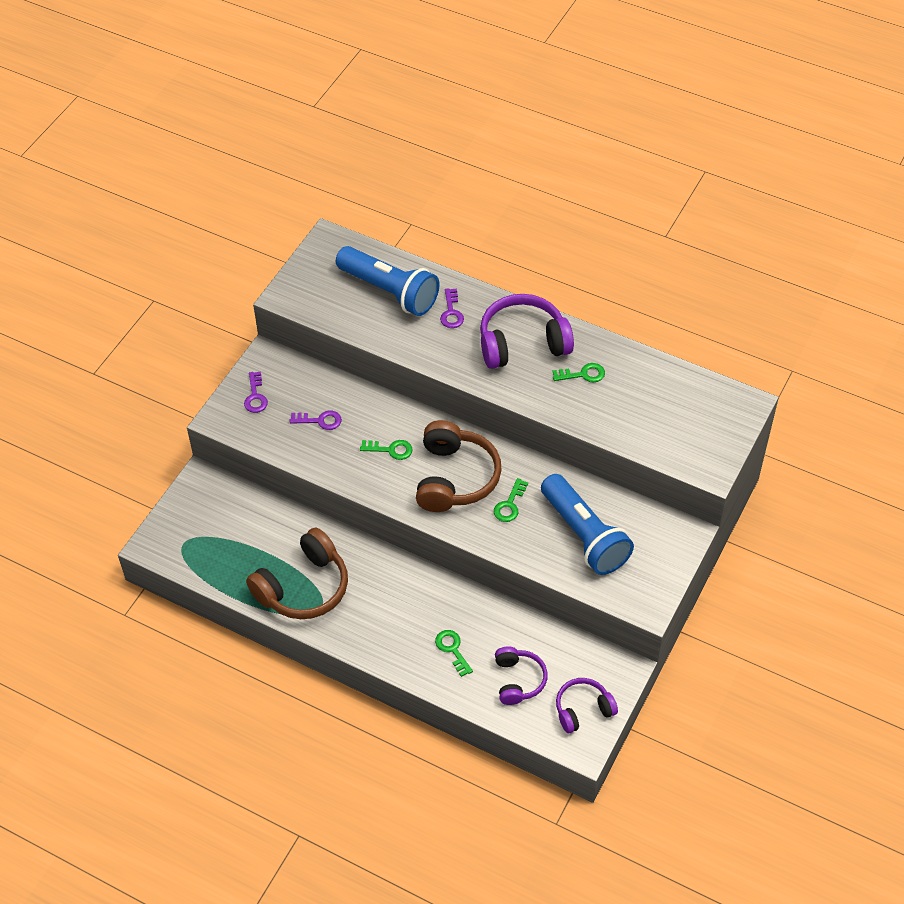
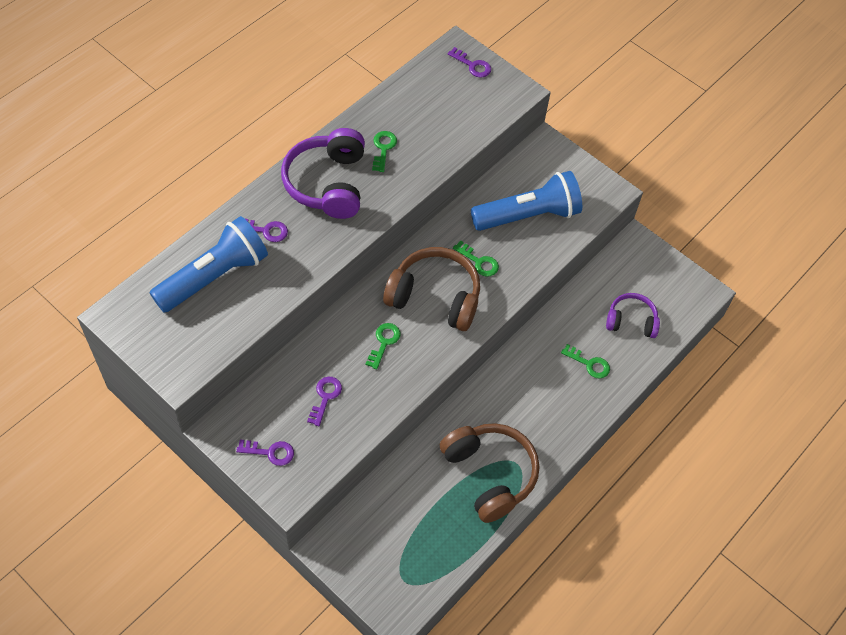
camera: 80 degrees left, 5 degrees up
green key [435,630,473,677] -> green key turned 135 degrees counterclockwise [561,344,610,379]
purple headphones [556,678,618,733] -> none
none -> purple key [447,47,491,78]

